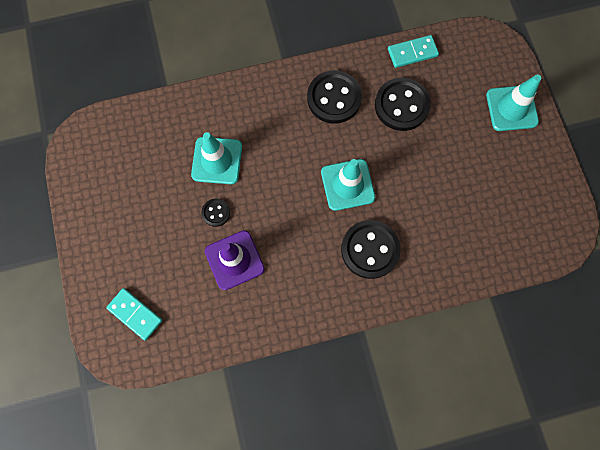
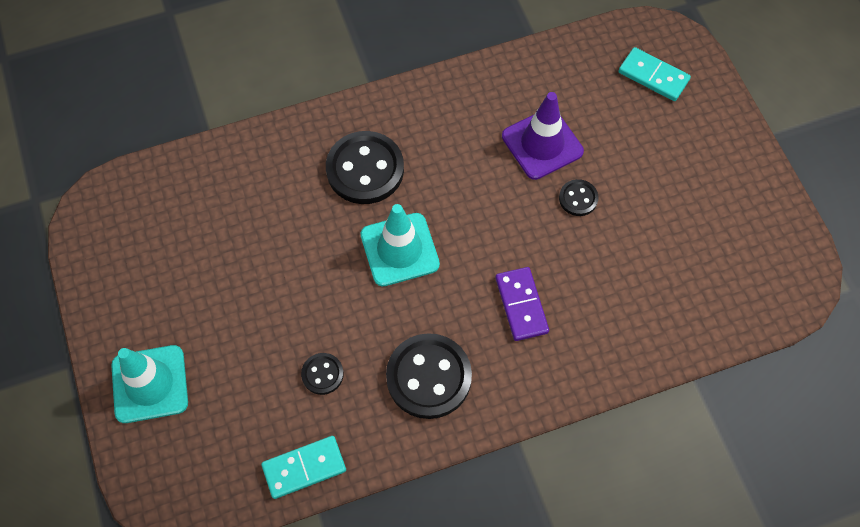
camera: 175 degrees right, 10 degrees down
turquoise traffic cone [191,132,242,184] -> none
black button [375,77,431,131] -> black button [301,353,344,395], size x0.49
none -> purple domino [495,267,549,341]

